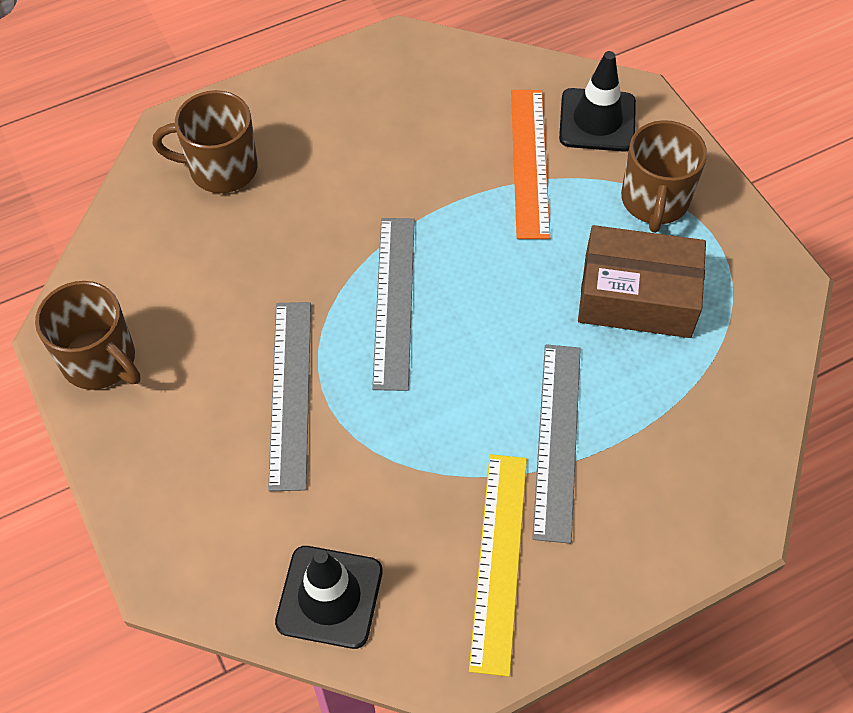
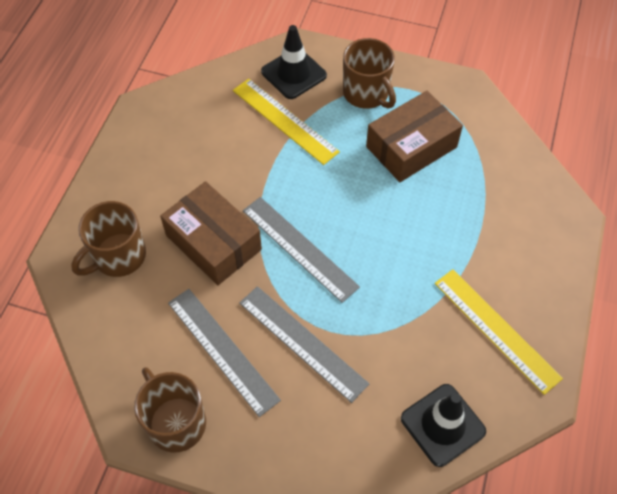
camera: 45 degrees left, 0 degrees up
brown mug [35,281,141,390] -> brown mug turned 120 degrees counterclockwise [134,367,206,453]
orange ruler [511,90,550,239] -> yellow ruler [233,79,340,165]
grey ruler [532,344,581,544] -> grey ruler moved to [168,289,281,417]
none -> brown box [160,181,262,285]

